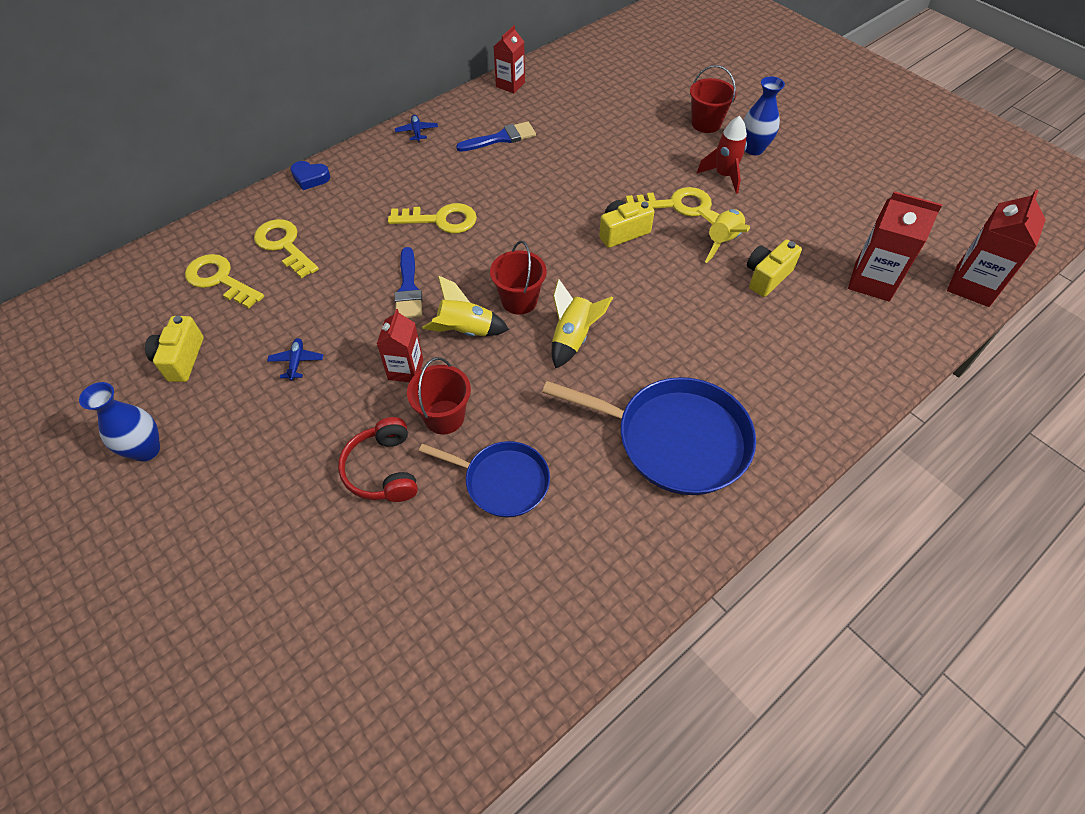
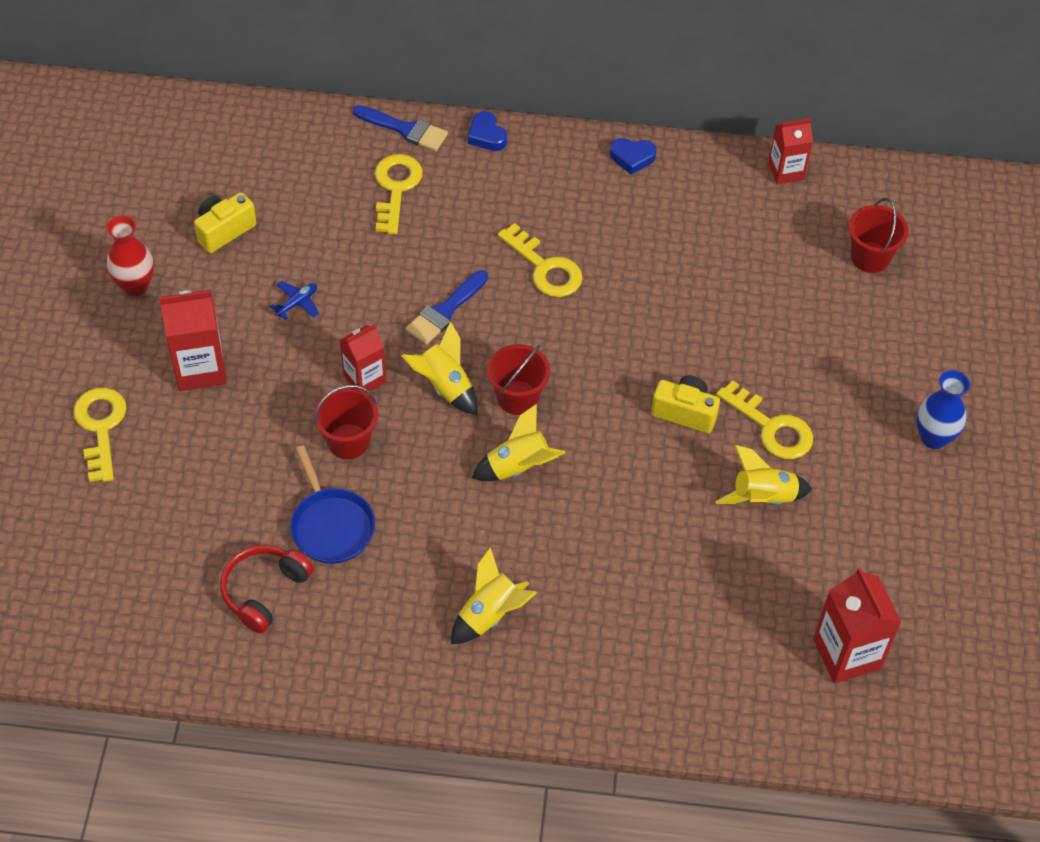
camera: 45 degrees right, 0 degrees up
blue vase [79,382,160,462] -> red vase [106,215,154,296]
yellow key [185,254,264,309] -> yellow key moved to [73,388,127,482]
red headphones [338,417,418,502] -> red headphones moved to [220,545,314,634]
blue plane [395,115,438,143] -> blue heart [610,138,657,175]
blue brush [456,122,536,152] -> blue brush moved to [353,105,448,151]
blue pan [542,377,756,495] -> yellow rocket [451,547,537,644]
red bucket [690,65,737,133] -> red bucket moved to [849,198,909,273]
red rocket [697,116,747,193] -> none
yellow camera [747,239,802,297] -> none
red carton [947,190,1046,307] -> red carton moved to [159,290,227,391]

